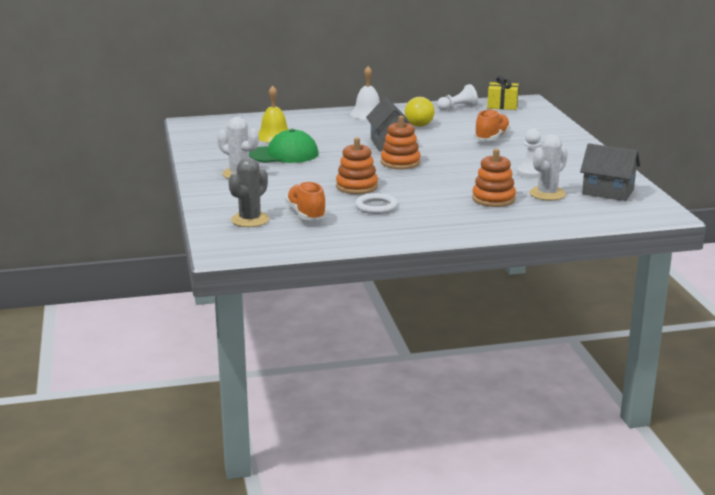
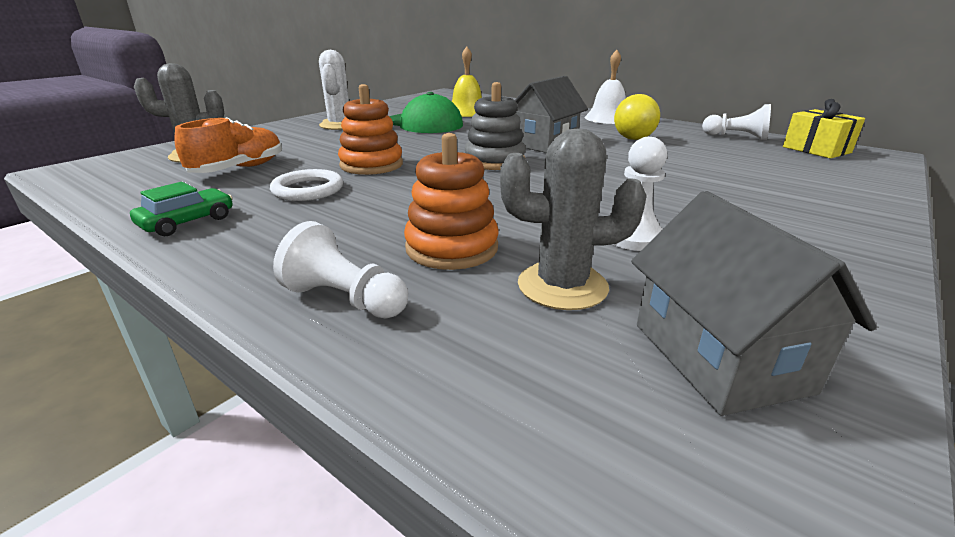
camera: 50 degrees right, 5 degrees up
orange stacking toy [381,116,421,169] -> grey stacking toy [465,82,526,170]
orange shoe [474,109,511,140] -> none
white cactus [529,134,568,200] -> grey cactus [500,129,647,310]
none -> green car [130,182,233,236]
none -> white pawn [273,221,408,319]

